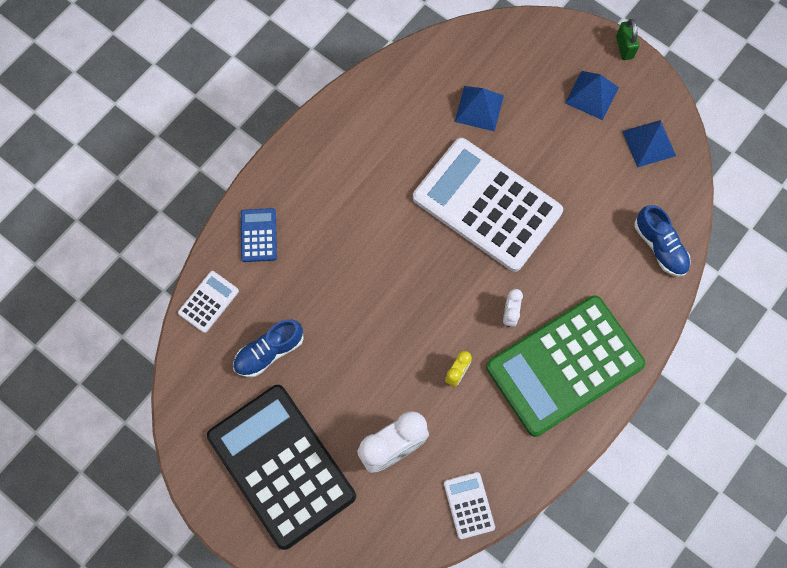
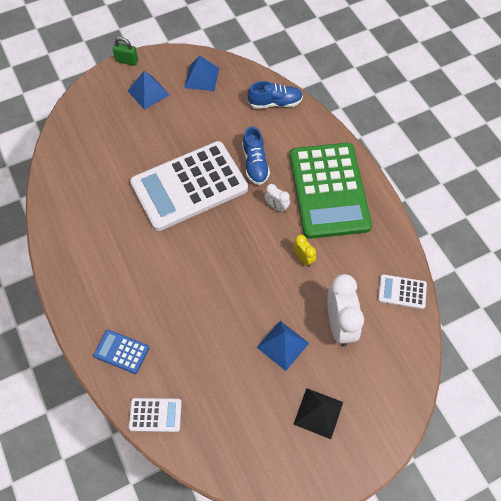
camera: 65 degrees left, 10 degrees down
white calculator [178,271,239,333] -> white calculator turned 120 degrees clockwise [129,398,182,432]
black calculator [207,385,356,550] -> black pyramid [293,388,343,439]
blue shoe [233,320,304,377] -> blue shoe moved to [242,127,270,185]
blue pyramid [454,86,504,132] -> blue pyramid moved to [257,321,309,371]

